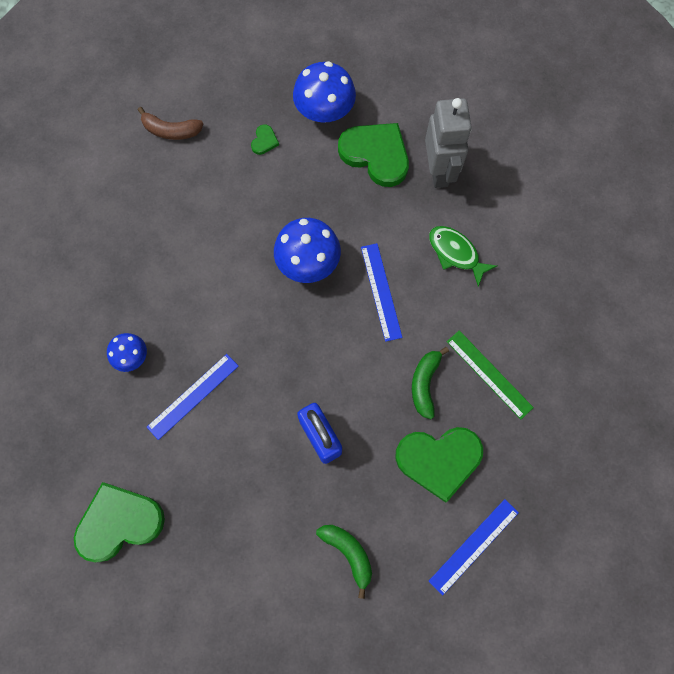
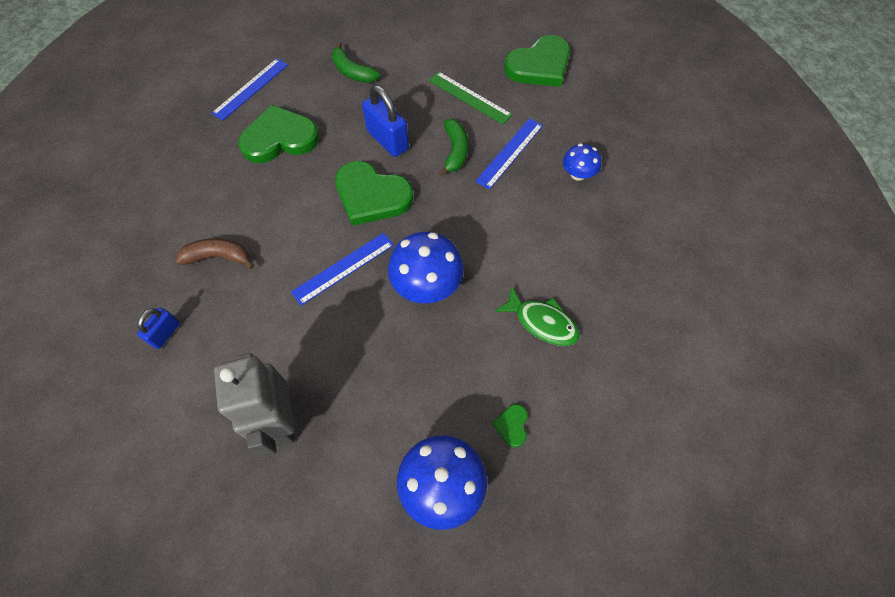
camera: 170 degrees right, 10 degrees down
brown banana [138,107,203,140] -> brown banana moved to [175,238,254,269]
green heart [338,123,409,187] -> green heart moved to [335,161,413,226]
blue ruler [361,243,402,342] -> blue ruler turned 75 degrees clockwise [291,233,394,306]
green banana [412,347,449,419] -> green banana moved to [438,119,468,176]
green fish [429,226,497,287] -> green fish moved to [494,286,580,346]
green ruler [447,330,534,419] -> green ruler moved to [429,72,512,124]
none -> blue padlock [137,308,180,349]

